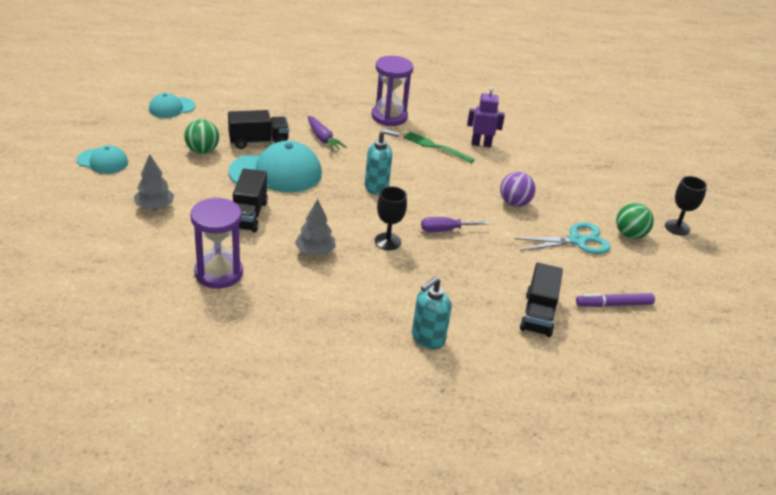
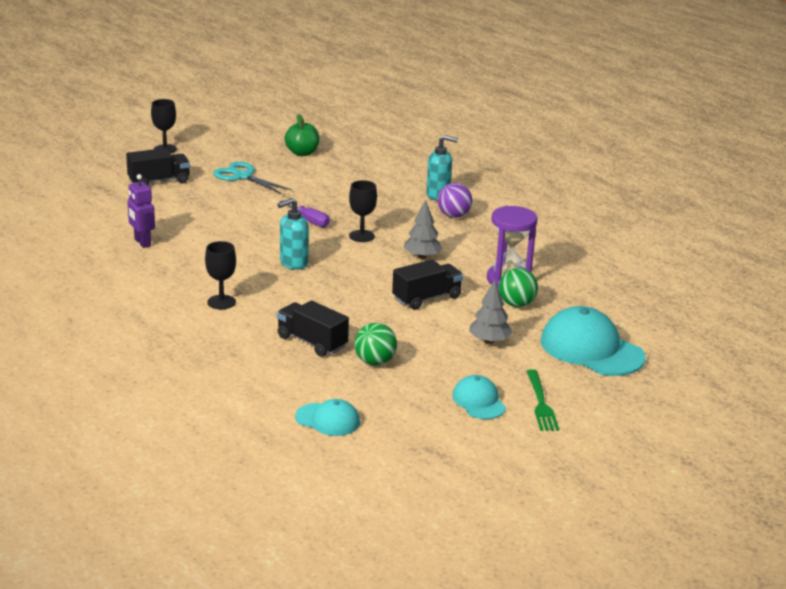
camera: 125 degrees left, 10 degrees down
turquoise cap [229,141,322,192] -> turquoise cap moved to [541,306,646,376]
purple carrot [308,116,347,152] -> none
turquoise soap dispenser [365,129,399,194] -> turquoise soap dispenser turned 90 degrees counterclockwise [277,198,309,270]
purple hourglass [372,56,413,126] -> none
green fork [403,131,475,163] -> green fork moved to [527,369,559,431]
purple ball [500,172,536,207] -> purple ball moved to [438,183,472,218]
black truck [520,263,563,337] -> black truck moved to [126,148,190,185]
purple marker [576,293,655,307] -> green apple [285,114,319,156]
green ball [616,203,654,239] -> green ball moved to [499,268,538,307]
none -> black goblet [205,241,236,309]

